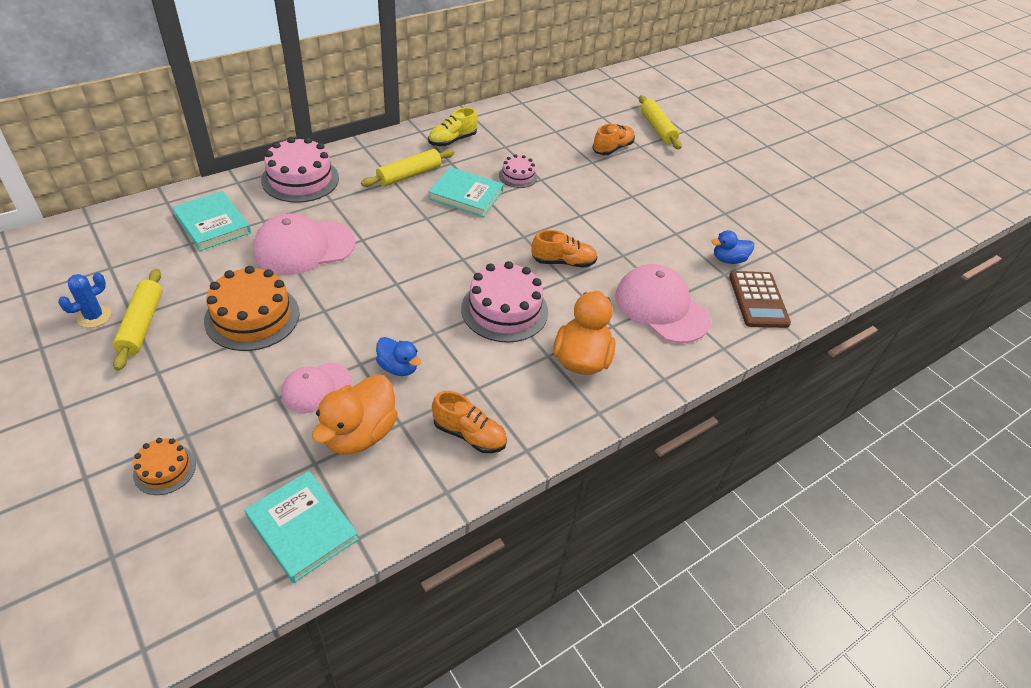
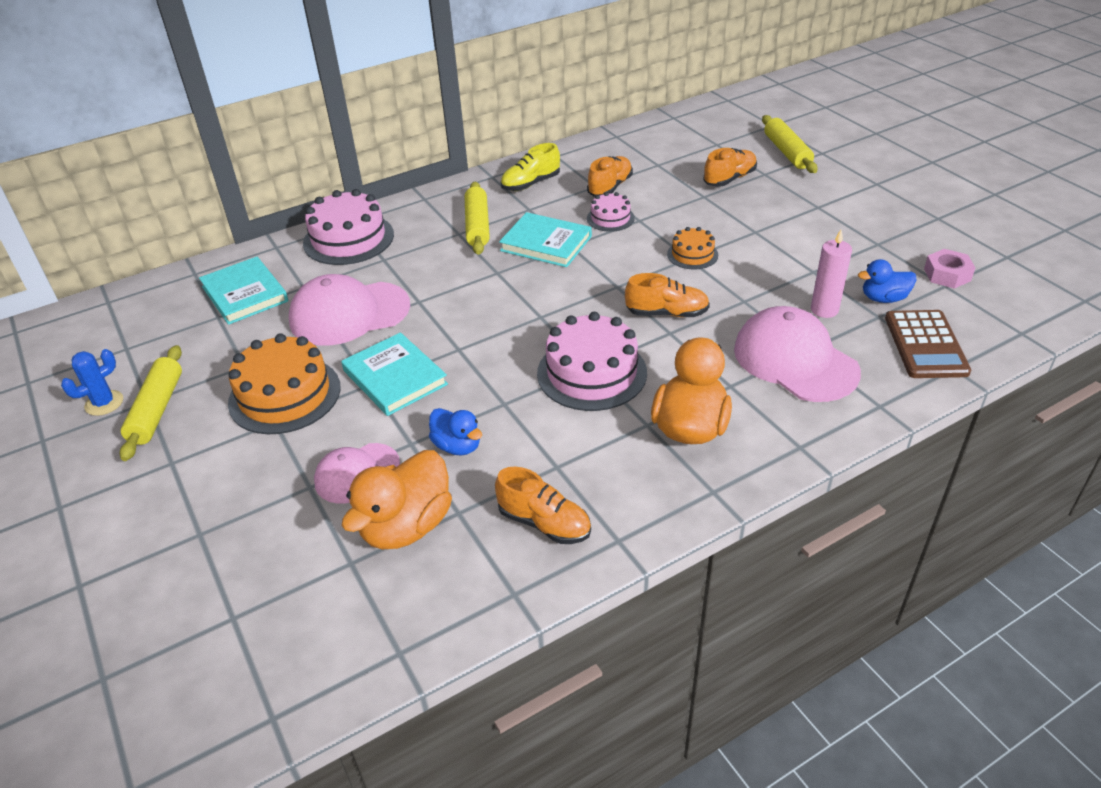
camera: 10 degrees right, 5 degrees down
orange cake [133,438,196,495] -> orange cake moved to [667,227,718,269]
turquoise book [245,471,359,583] -> turquoise book moved to [341,332,448,416]
yellow rolling pin [361,149,454,187] -> yellow rolling pin turned 60 degrees counterclockwise [465,182,490,255]
none -> orange shoe [587,156,633,197]
none -> pink candle [811,230,852,318]
none -> pink nut [924,249,975,289]

